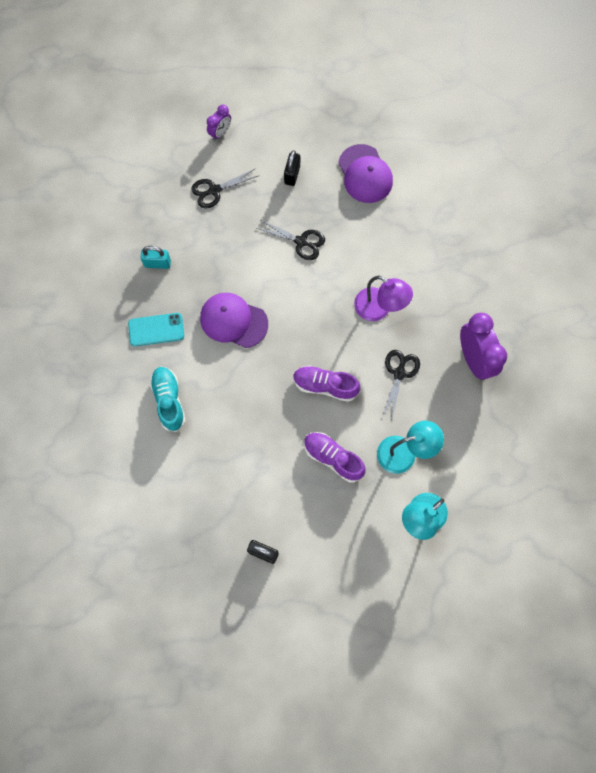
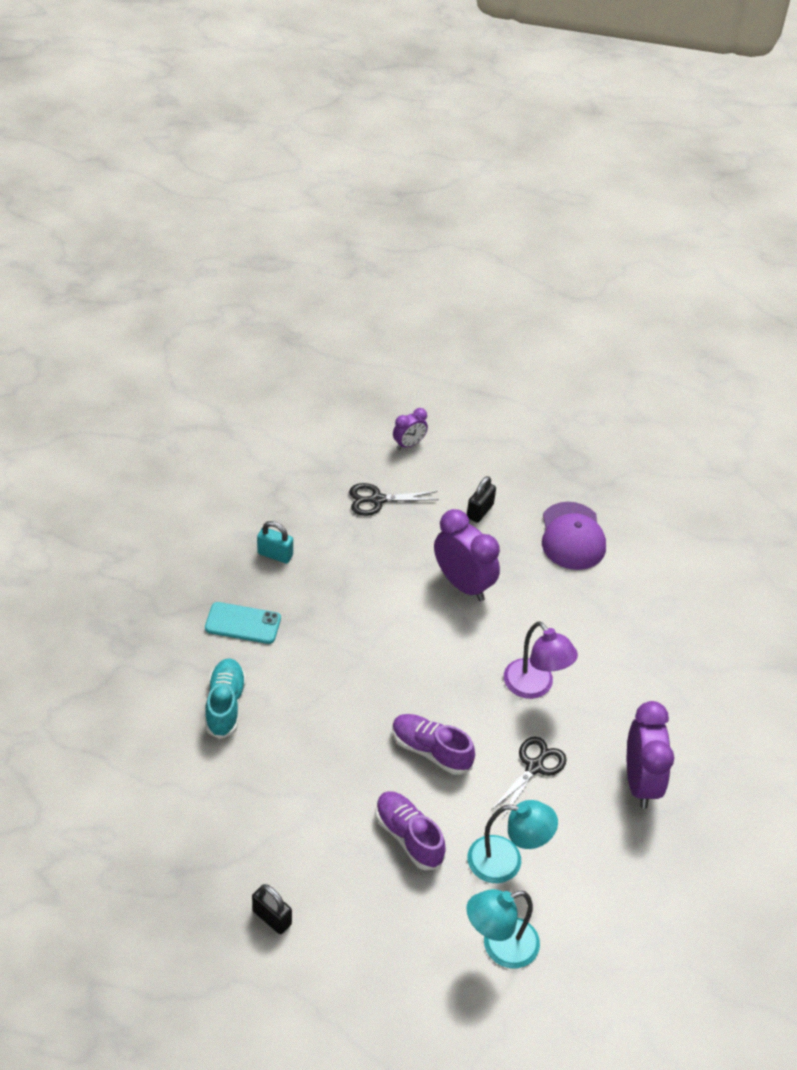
camera: 15 degrees right, 25 degrees down
purple cap [200,293,268,348] -> none
black scissors [257,220,325,260] -> purple clock [434,509,500,601]

